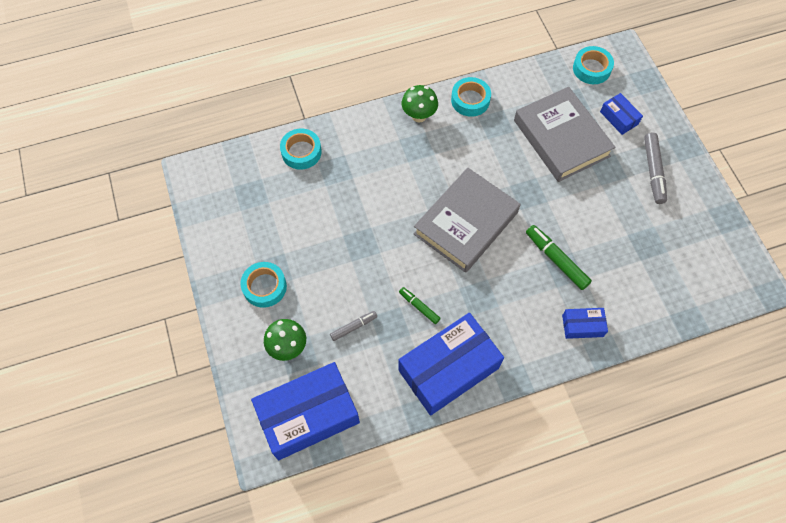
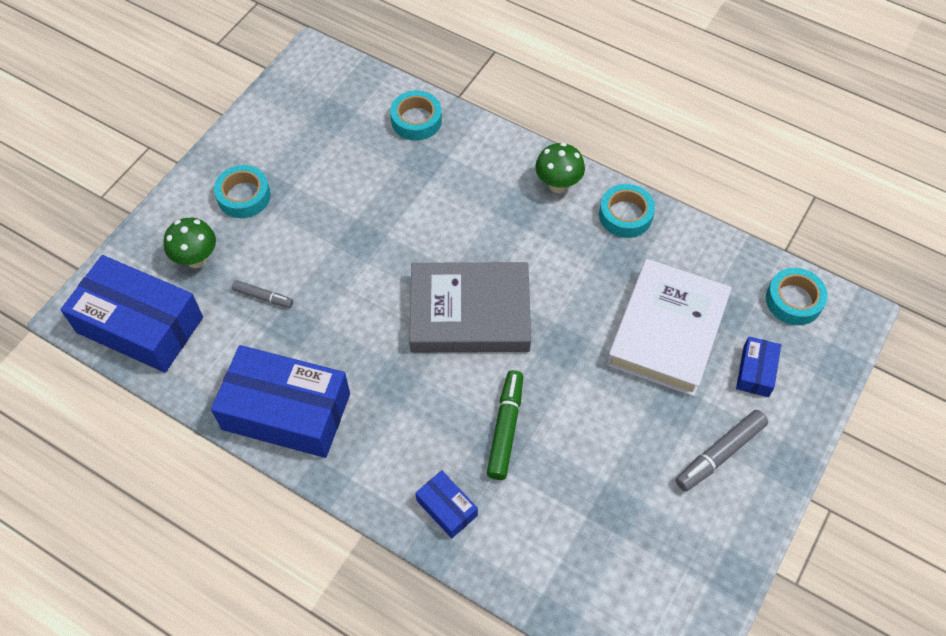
camera: 50 degrees right, 5 degrees down
green marker [399,287,441,324] -> none
grey book [514,87,616,182] -> white book [606,259,732,396]

